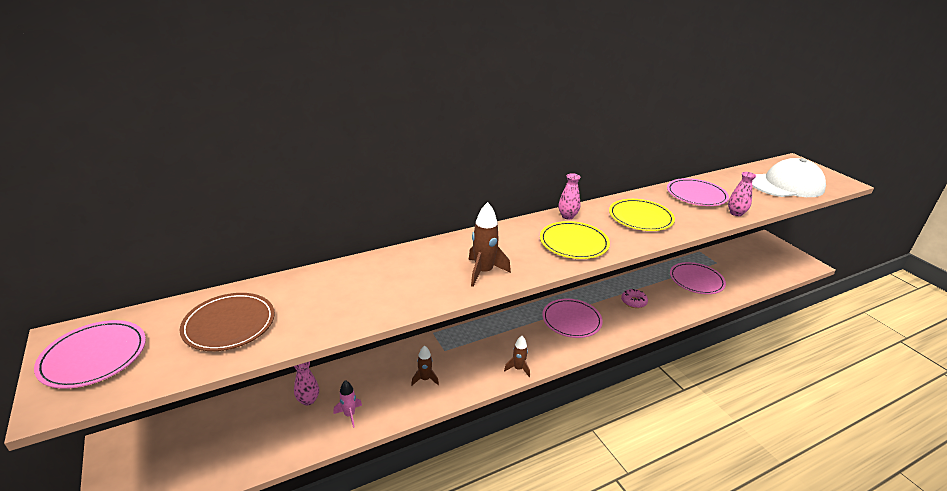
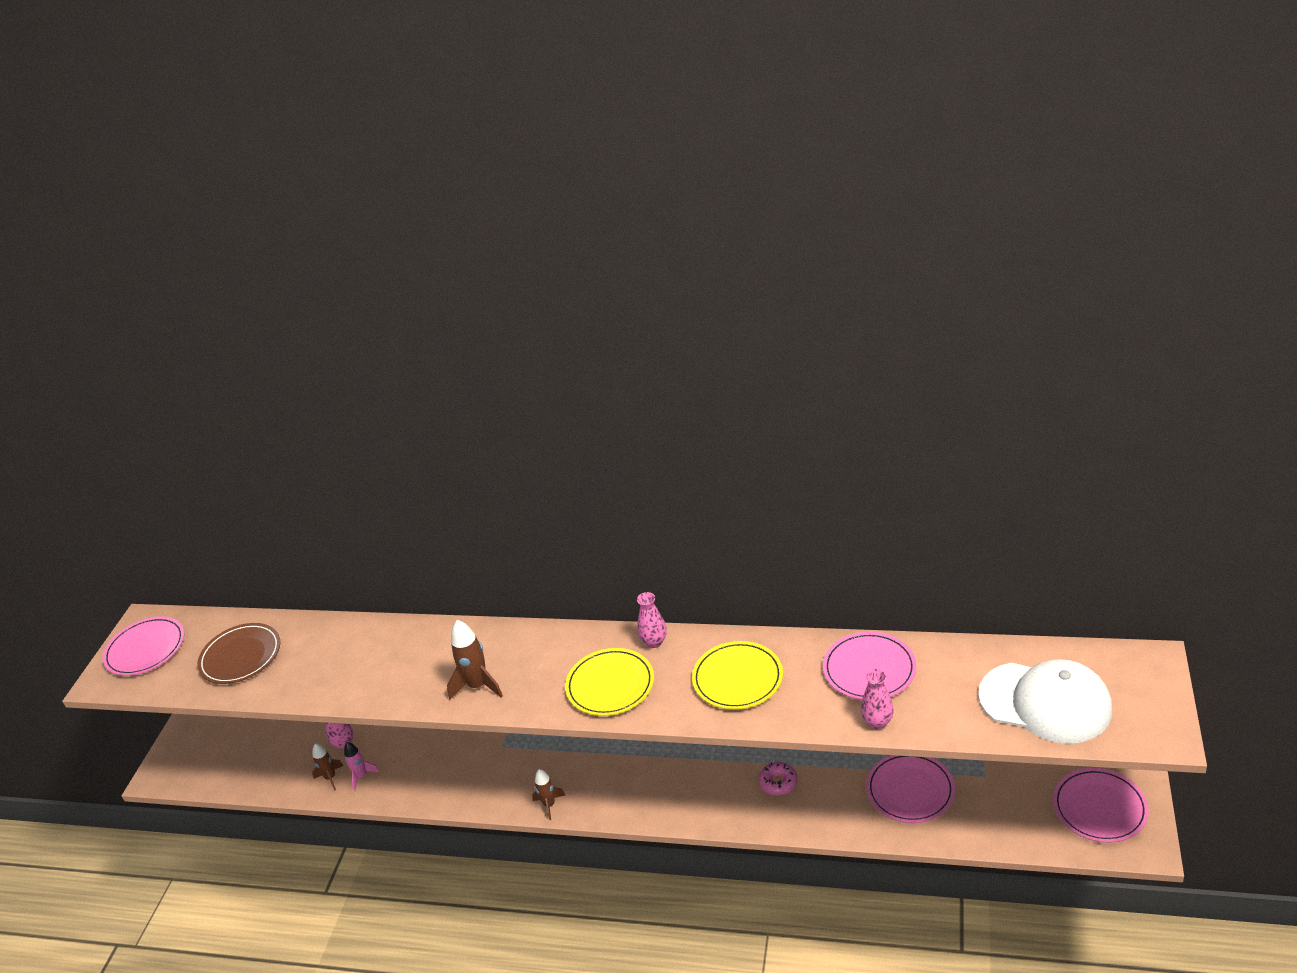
camera: 45 degrees right, 5 degrees up
brown rocket [411,345,439,386] -> brown rocket moved to [312,743,344,791]
pink plate [542,299,603,338] -> pink plate moved to [1053,768,1149,843]

